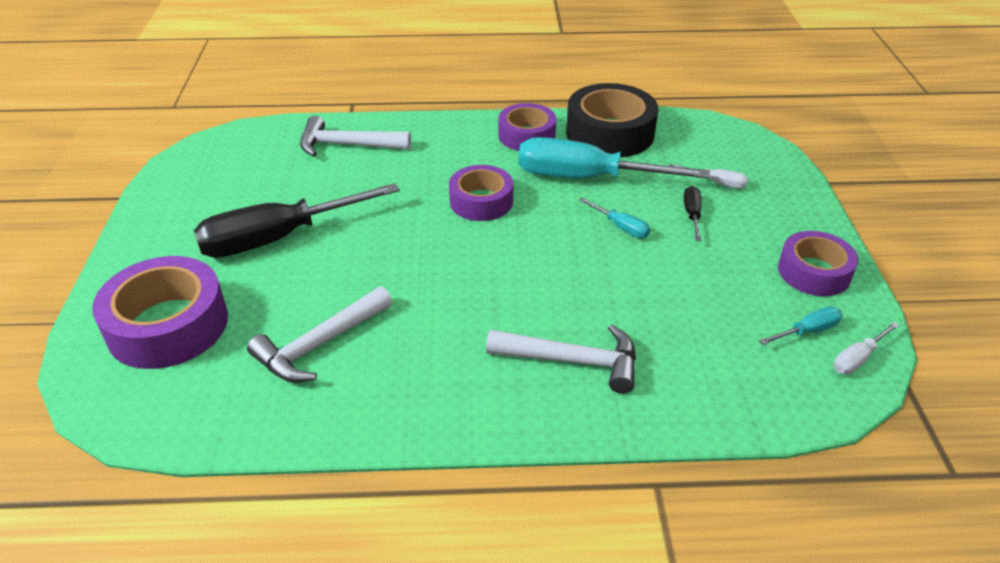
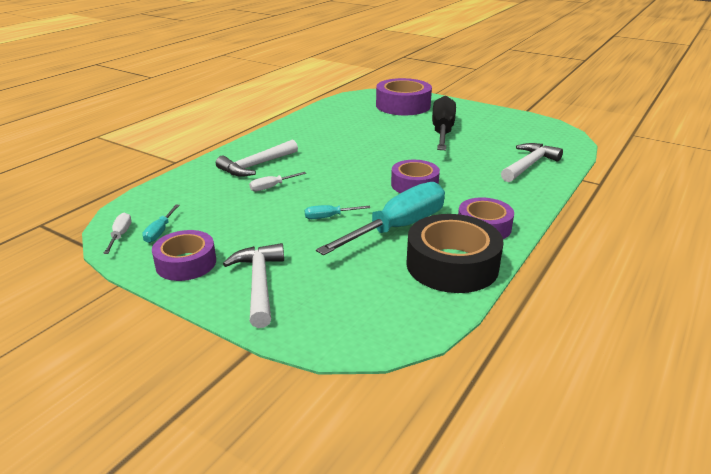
camera: 125 degrees right, 10 degrees down
white hammer [247,286,392,383] -> white hammer moved to [223,243,284,328]
white screwdriver [669,164,748,189] -> white screwdriver moved to [249,172,306,191]
black screwdriver [684,186,701,241] -> none

